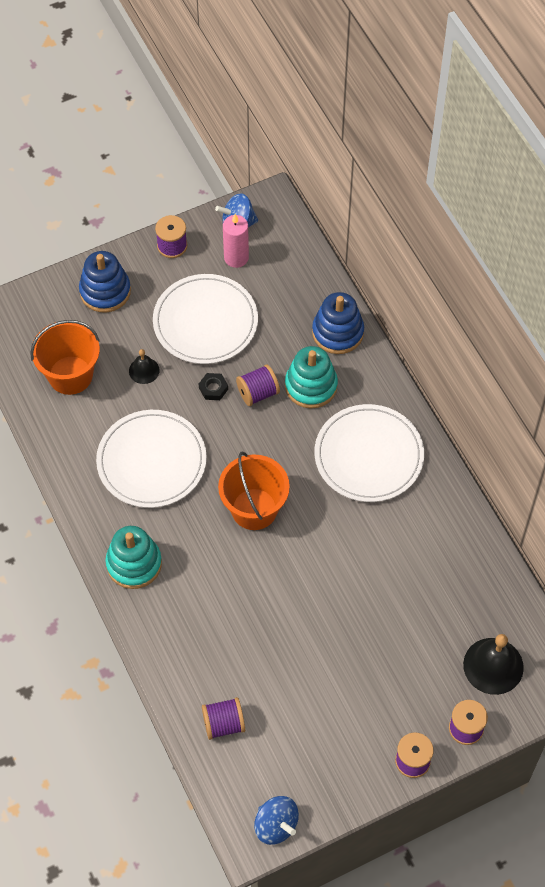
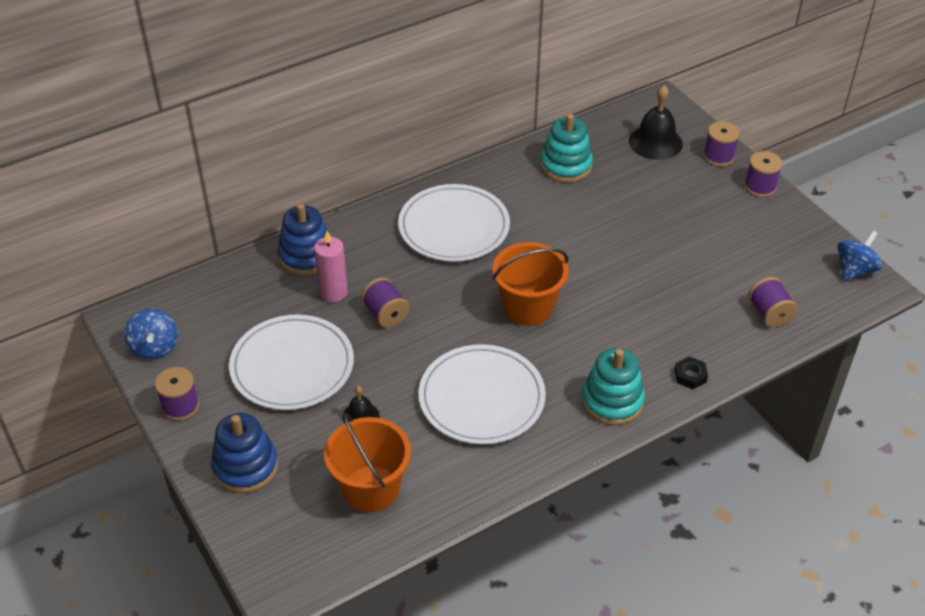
camera: 95 degrees left, 15 degrees down
black nut [199,373,228,400] -> black nut moved to [674,357,708,389]
pink candle [223,214,249,268] -> pink candle moved to [314,231,348,302]
turquoise stacking toy [285,346,338,408] -> turquoise stacking toy moved to [540,114,593,183]

